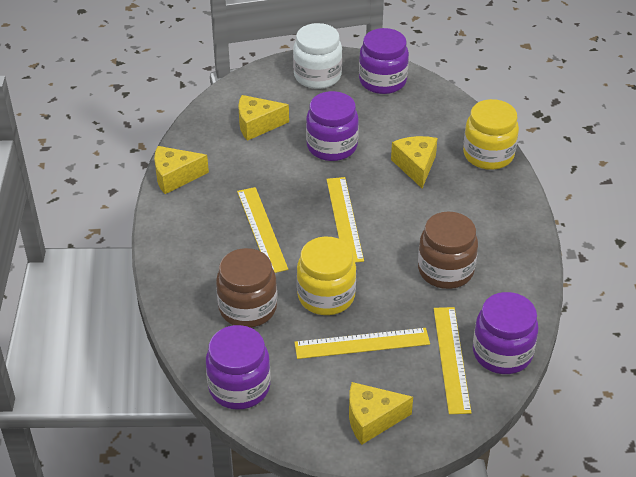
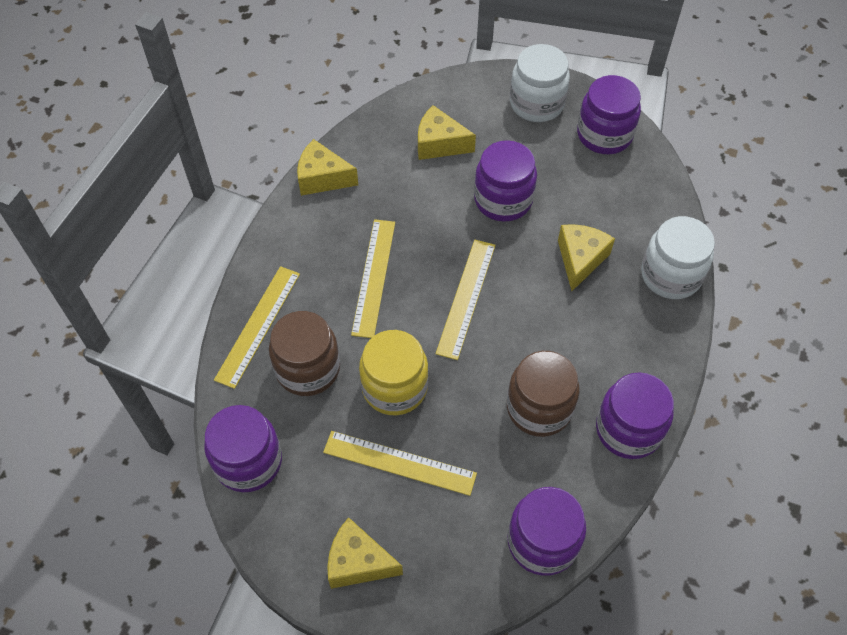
camera: 25 degrees right, 15 degrees up
yellow ruler [434,307,471,414] -> yellow ruler moved to [214,266,300,389]
yellow jar [463,99,519,170] -> white jar [641,216,715,299]
none -> purple jar [596,372,674,459]

